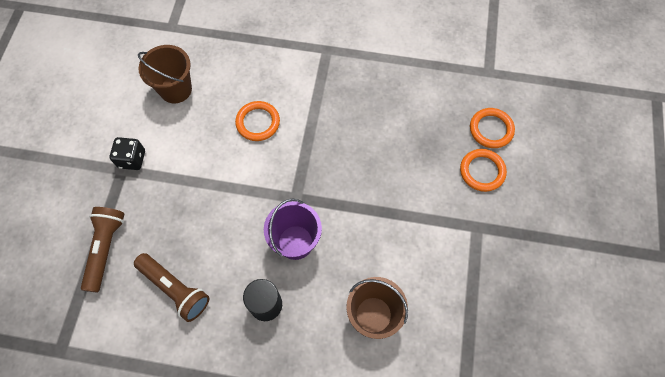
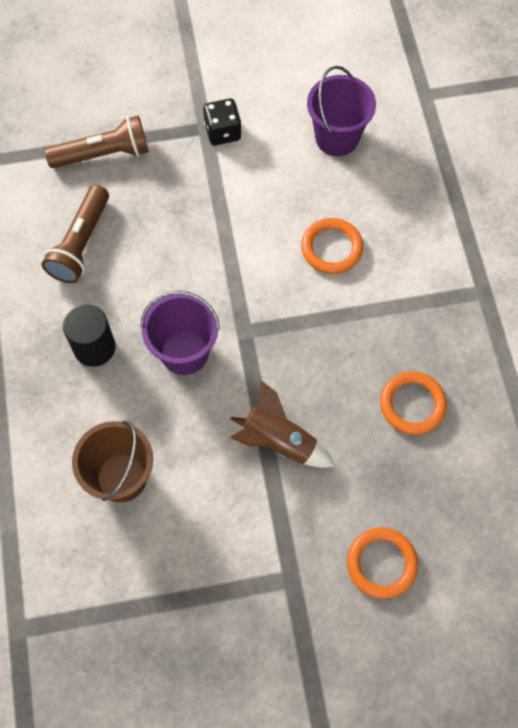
camera: 70 degrees right, 0 degrees up
brown bucket [138,45,192,103] -> purple bucket [307,66,376,156]
orange ring [470,108,515,148] -> orange ring moved to [380,371,447,435]
none -> brown rocket [230,380,335,468]

